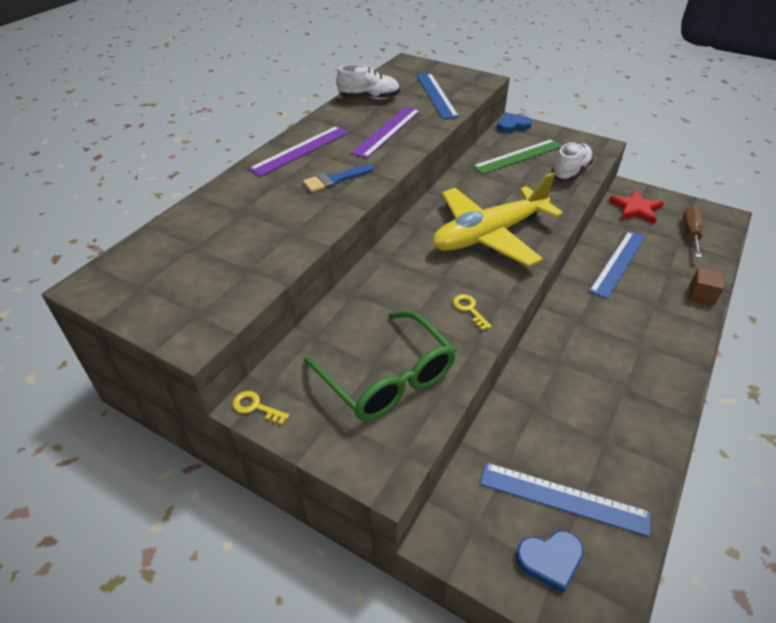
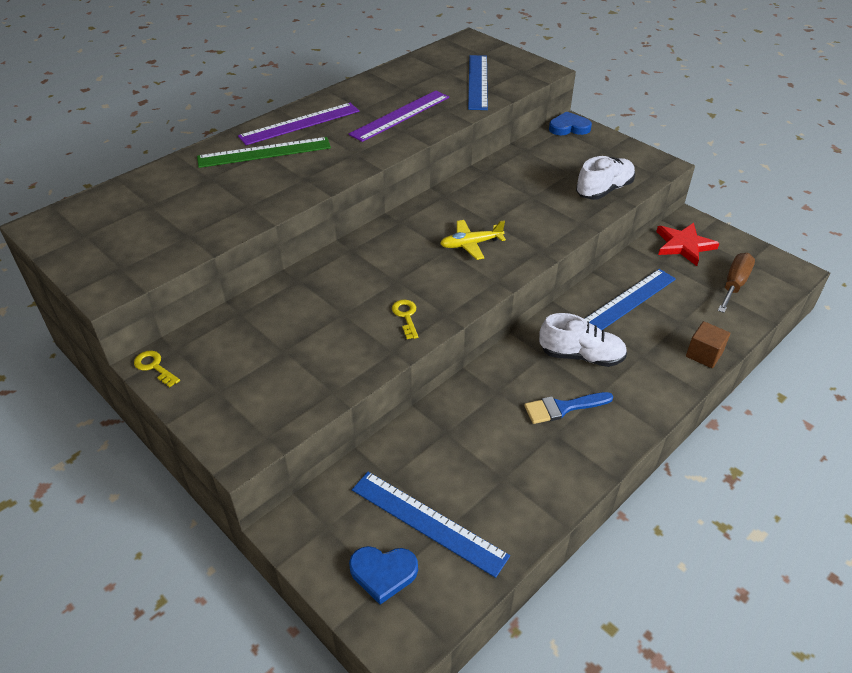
camera: 15 degrees right, 0 degrees up
blue brush [303,164,374,192] -> blue brush moved to [524,392,613,424]
green glasses [304,311,456,421] -> none
white shoe [336,64,400,100] -> white shoe moved to [539,313,627,367]
yellow plane [432,173,563,267] -> yellow plane [440,220,506,260], size x0.42
green ruler [473,139,562,174] -> green ruler moved to [197,137,331,168]

